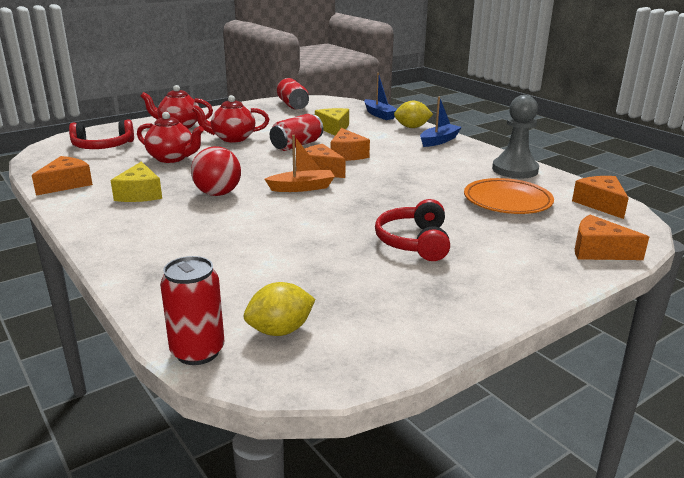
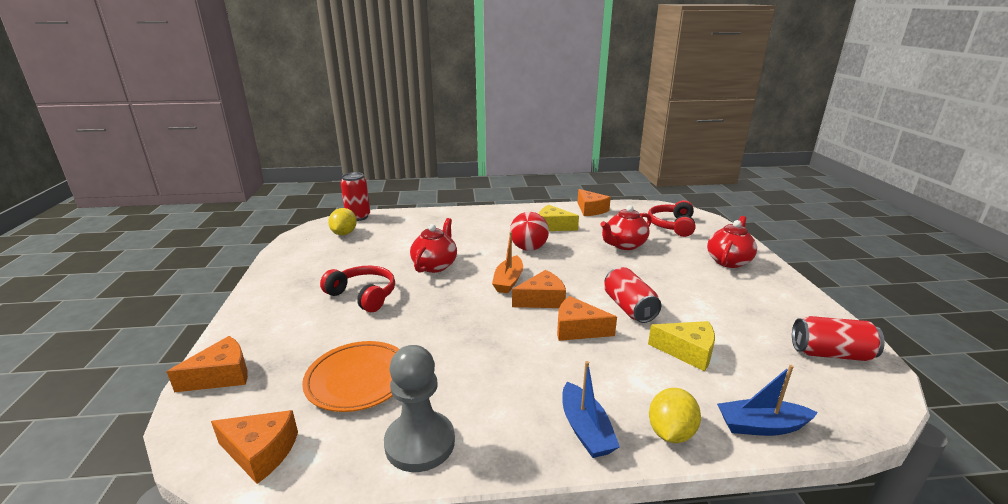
camera: 120 degrees right, 0 degrees up
red teapot [192,95,269,143] -> red teapot moved to [410,218,457,273]

